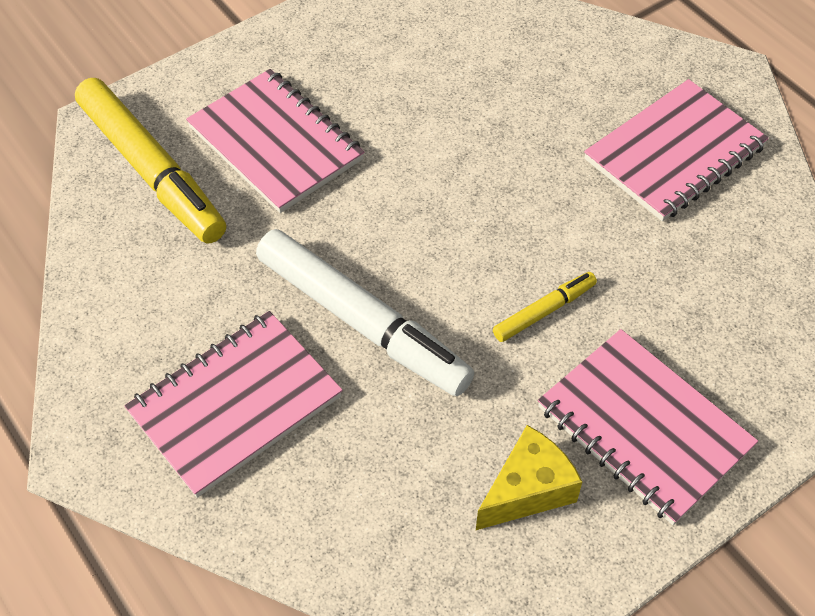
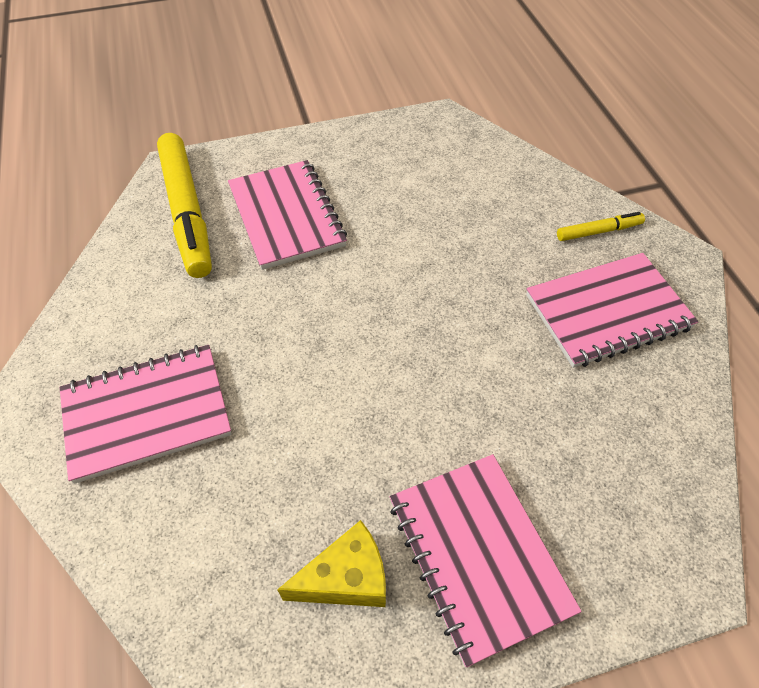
camera: 20 degrees right, 0 degrees up
white marker [256,229,474,396] -> none
yellow marker [493,272,597,342] -> yellow marker moved to [557,212,645,241]

